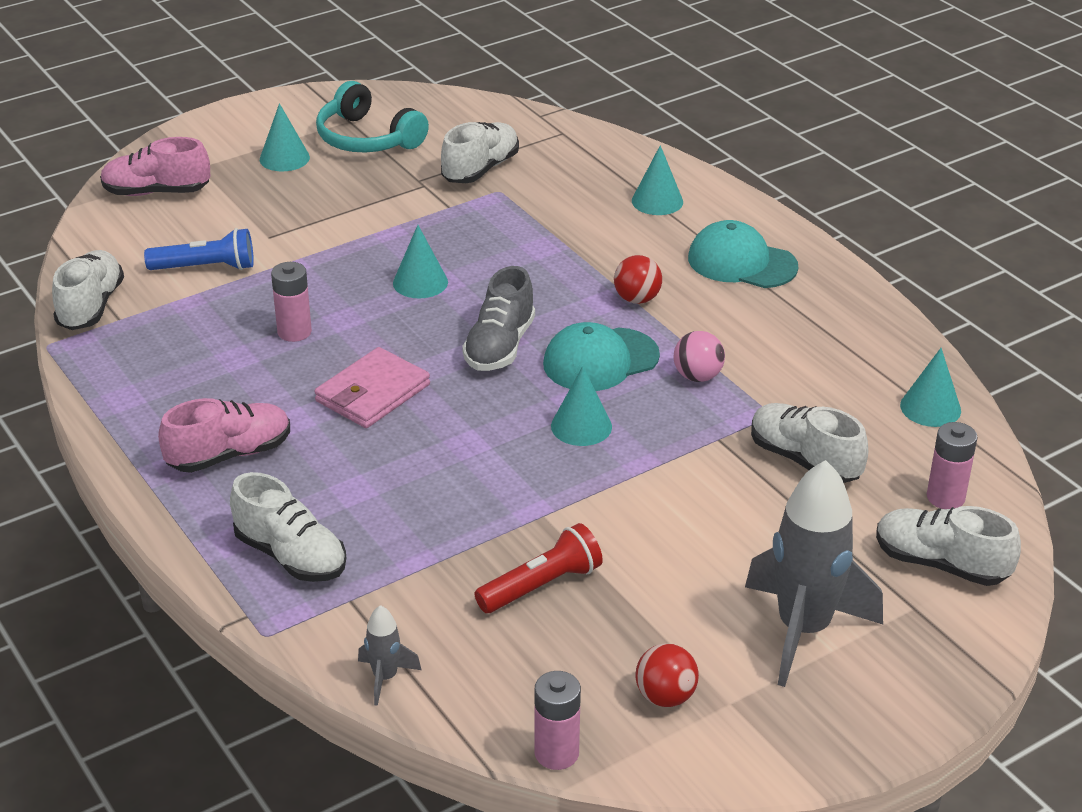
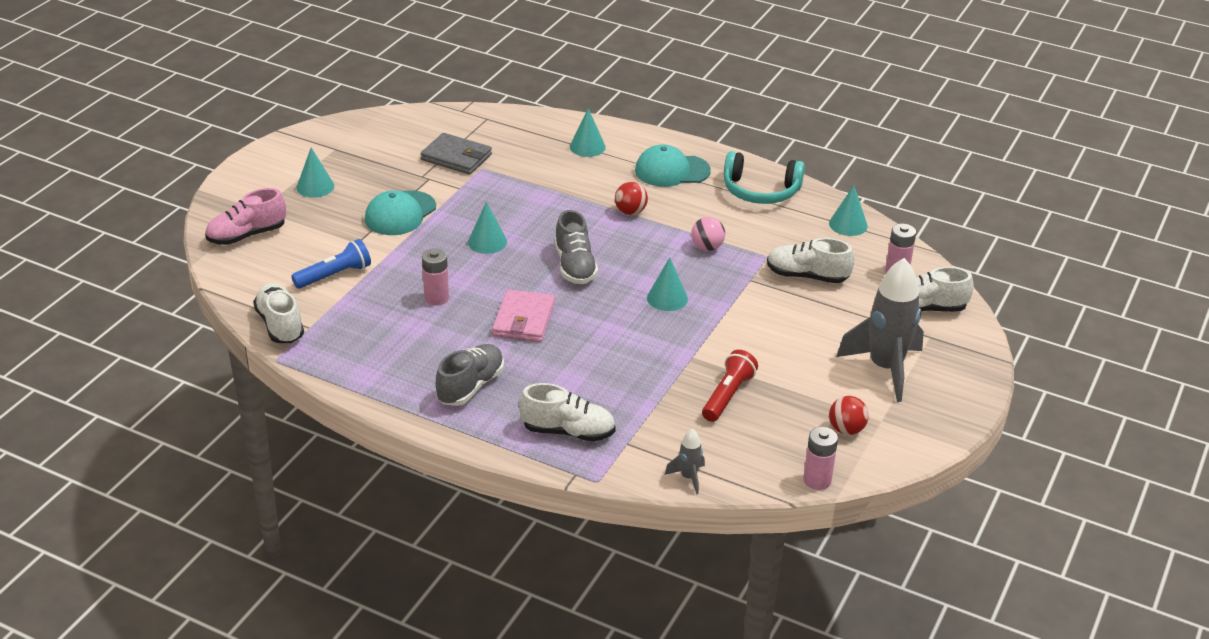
camera: 30 degrees left, 0 degrees up
pink shoe [158,398,290,473] -> grey shoe [436,344,504,406]
turquoise headphones [316,81,429,152] -> turquoise headphones moved to [724,151,805,204]
white shoe [441,122,519,183] -> grey wallet [421,133,492,174]
turquoise cap [543,322,660,391] -> turquoise cap moved to [365,190,436,235]

